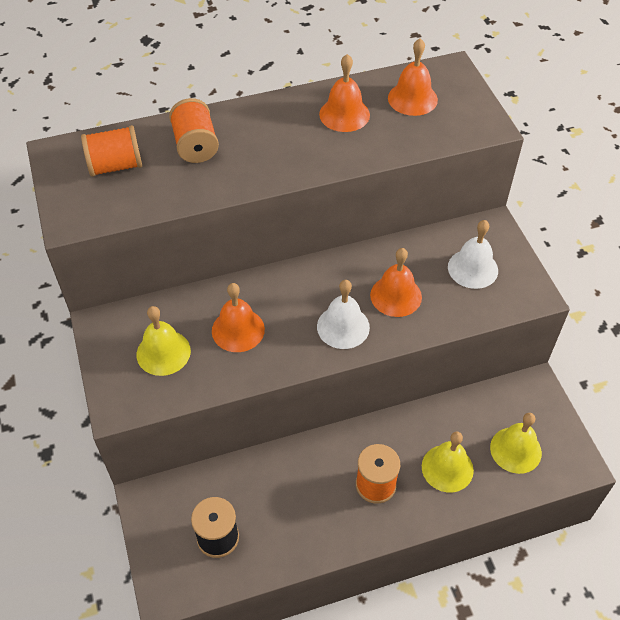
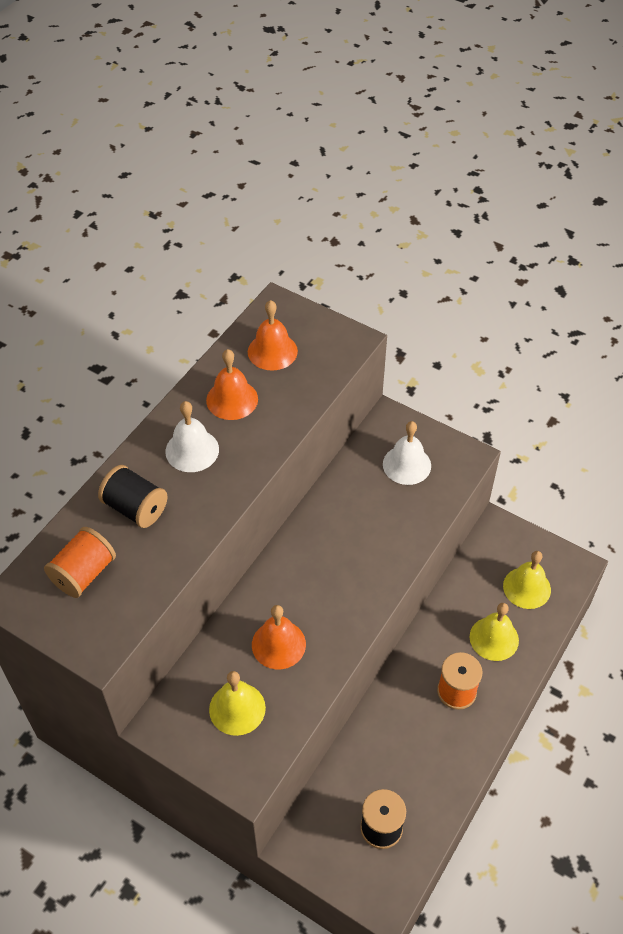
camera: 40 degrees left, 0 degrees up
orange spool [169,98,219,163] -> black spool [98,465,168,528]
white bell [317,280,370,349] -> white bell moved to [165,401,219,472]
orange bell [370,248,422,317] -> none

